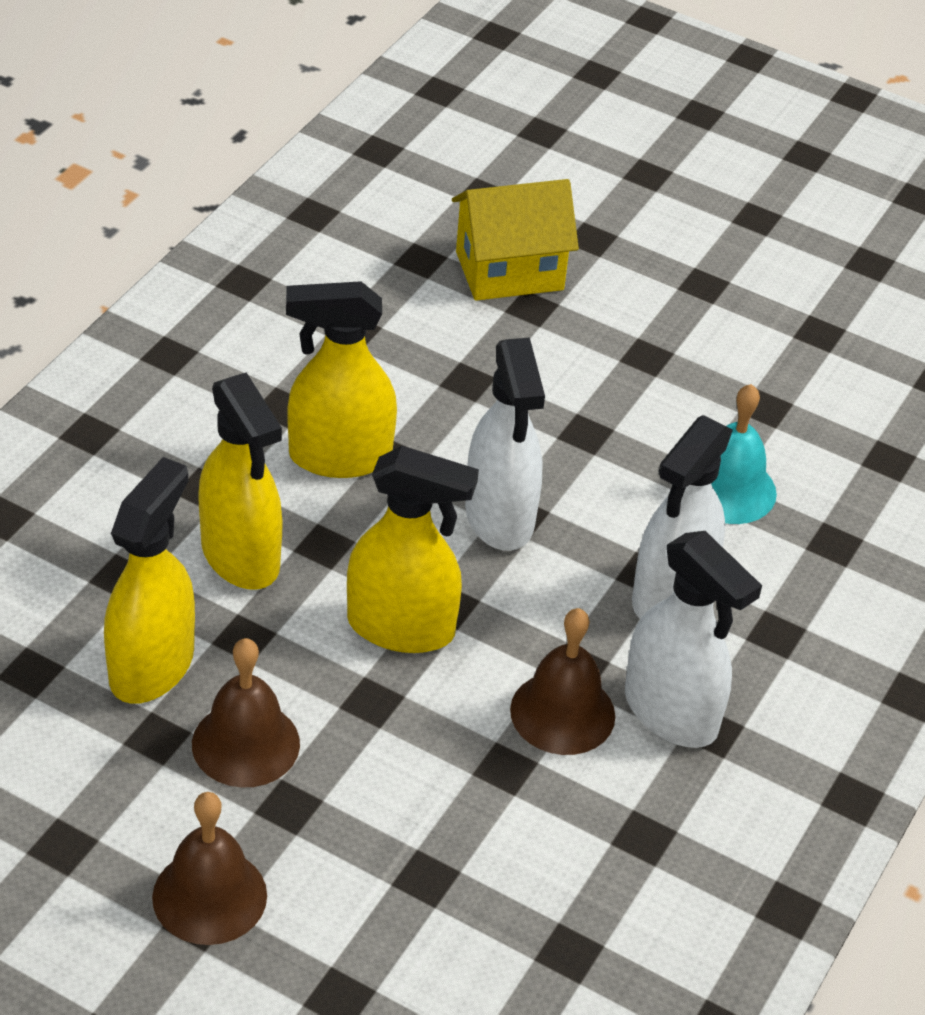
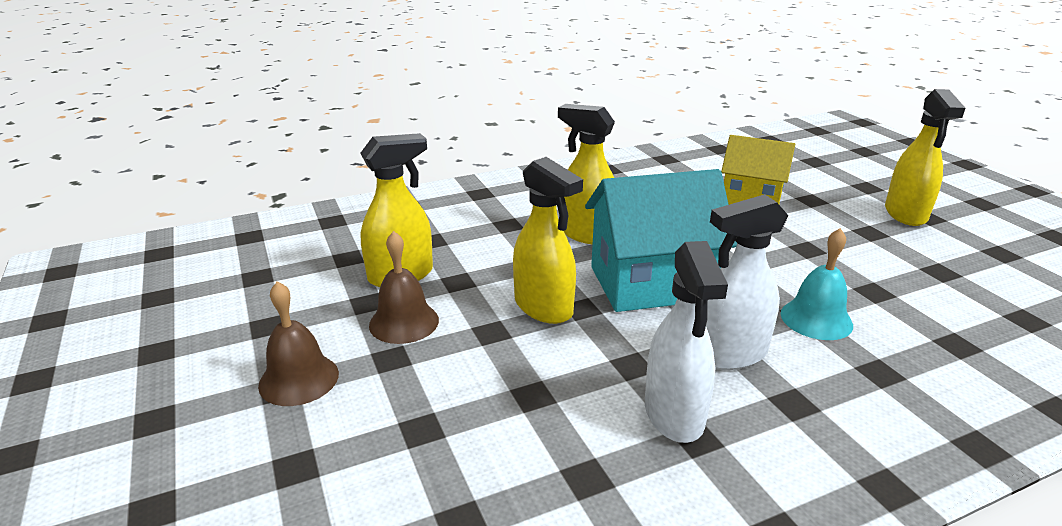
camera: 40 degrees right, 15 degrees down
yellow spray bottle [198,372,283,590] -> yellow spray bottle moved to [885,89,965,226]
white spray bottle [465,337,545,551] -> turquoise house [585,169,737,312]
brown bell [510,608,615,755] -> none

